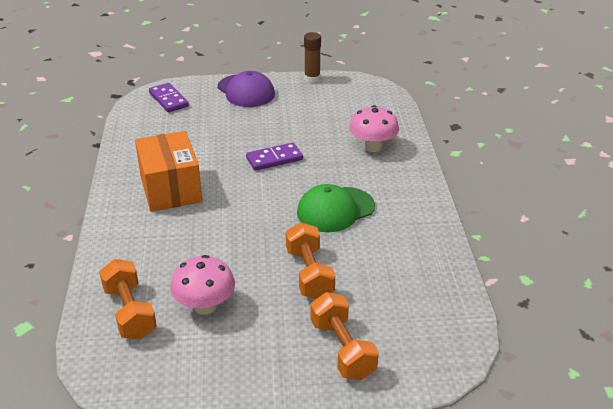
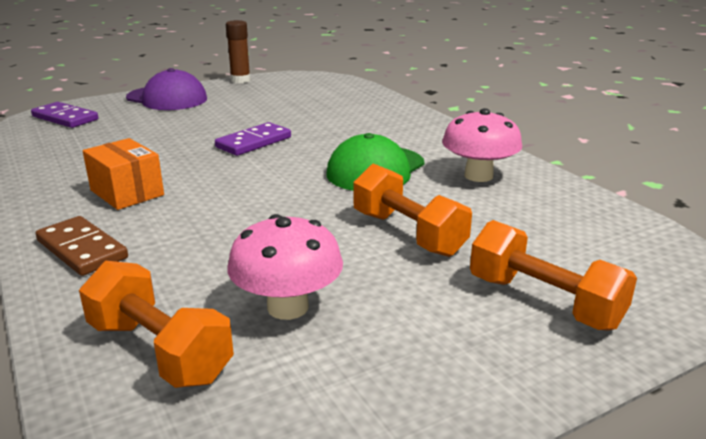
camera: 25 degrees left, 10 degrees down
orange box [135,131,202,212] -> orange box [83,138,164,210], size x0.63
pink mushroom [349,105,399,152] -> pink mushroom moved to [442,108,522,182]
none -> brown domino [35,216,128,276]

